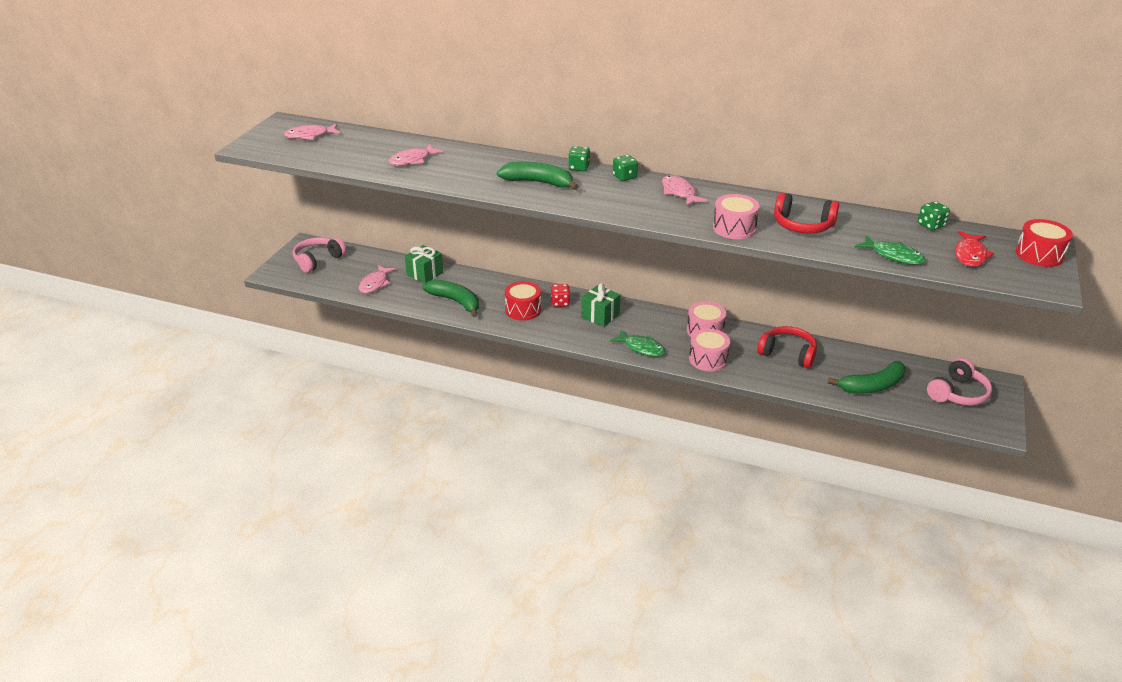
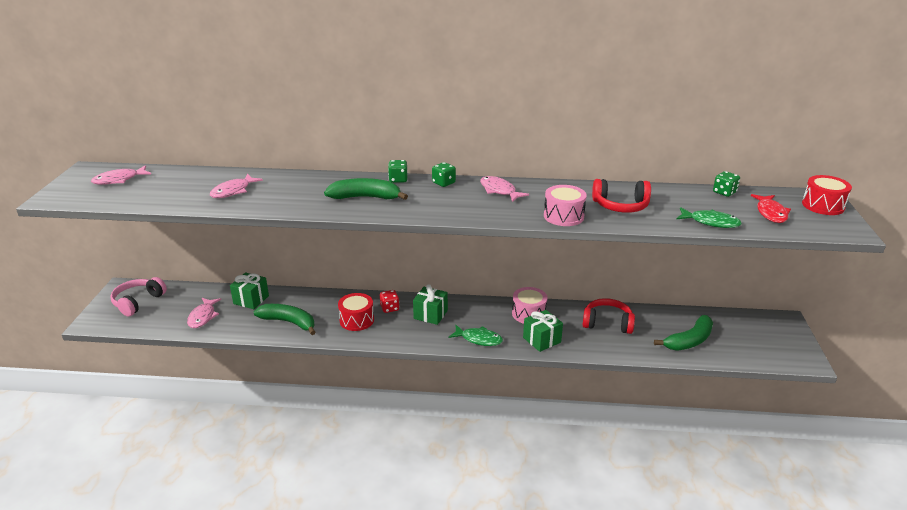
camera: 15 degrees left, 5 degrees down
pink drum [689,329,730,371] -> green gift [523,310,563,352]
pink headphones [927,358,992,406] -> none

